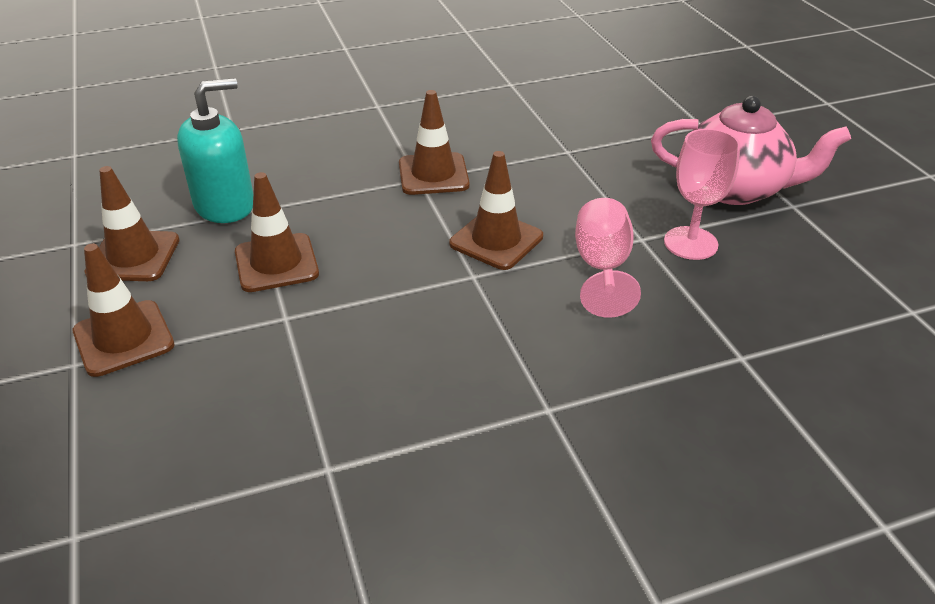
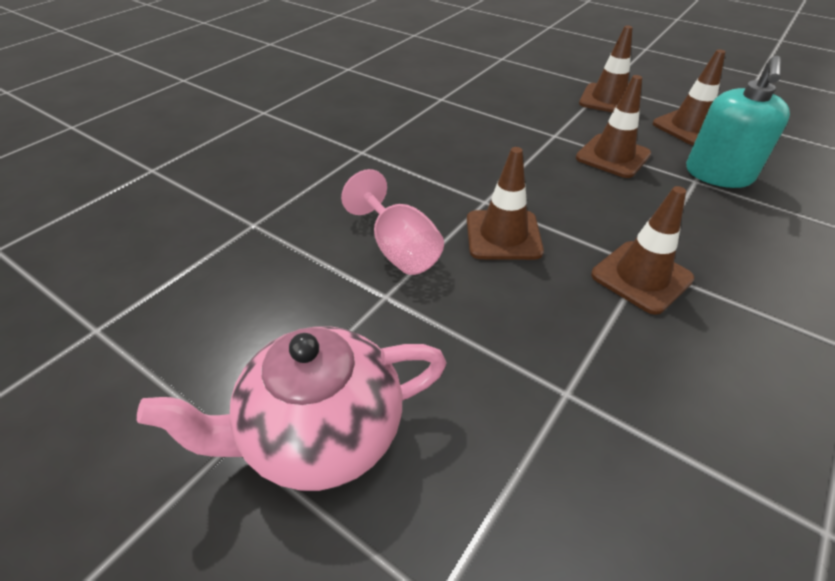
camera: 145 degrees right, 5 degrees up
pink goblet [664,129,741,260] -> none

